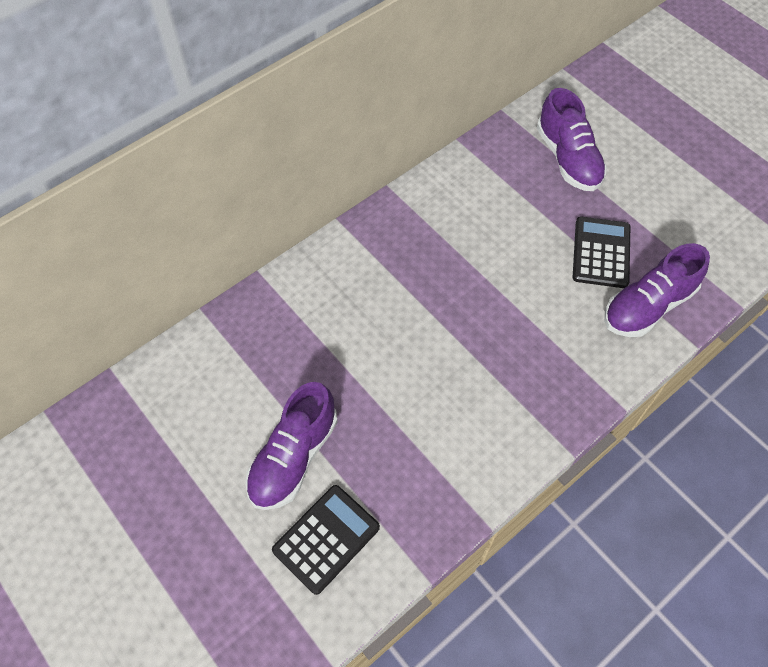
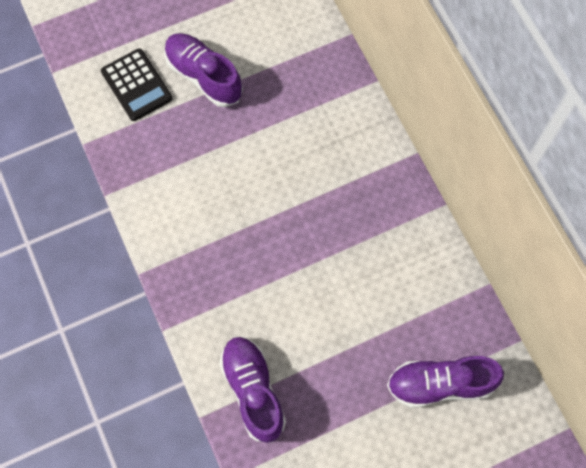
camera: 105 degrees right, 10 degrees up
black calculator [573,217,630,288] -> none

